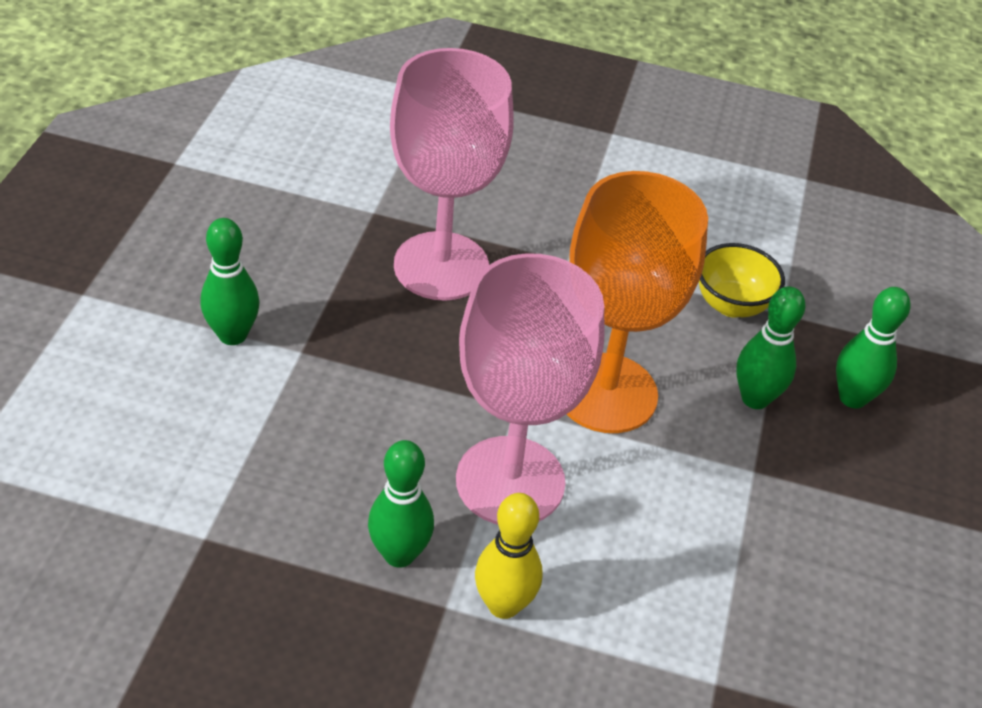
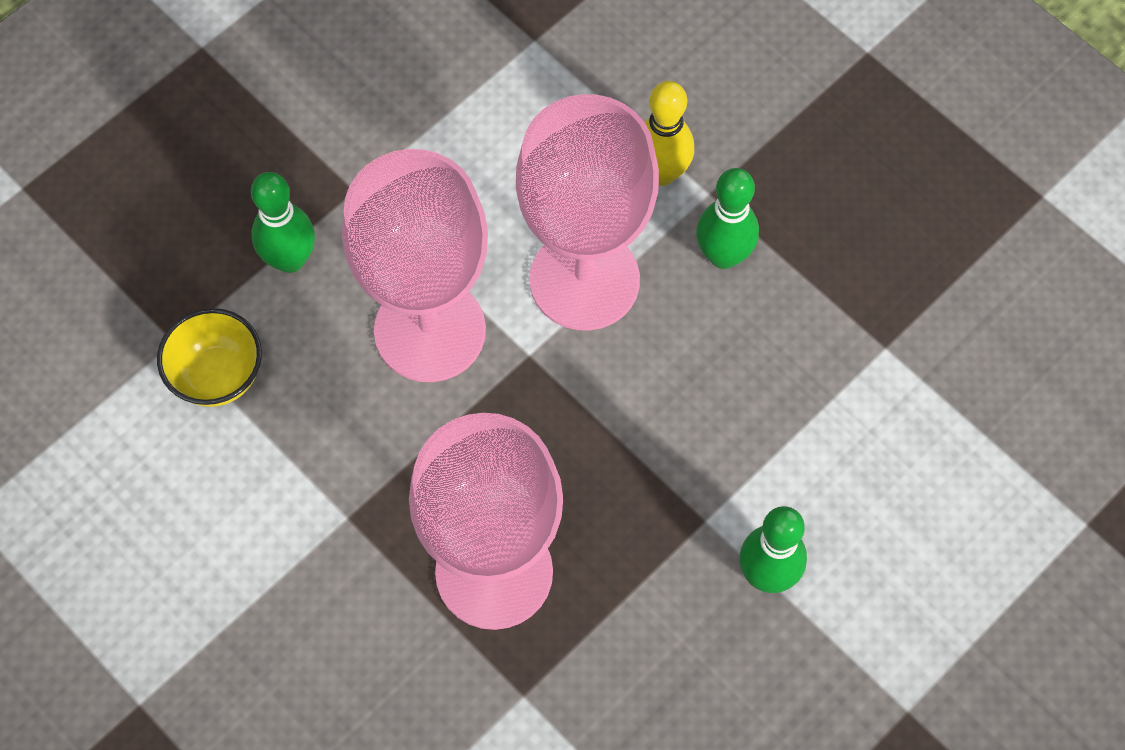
camera: 145 degrees left, 20 degrees up
orange goblet [567,171,708,433] -> pink goblet [342,149,488,382]
green bowling pin [836,287,911,408] -> none

